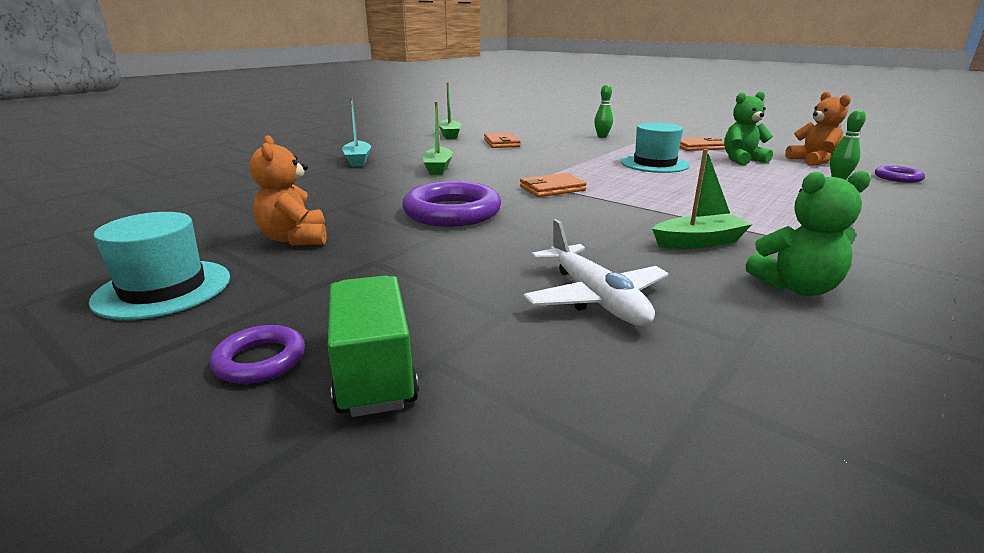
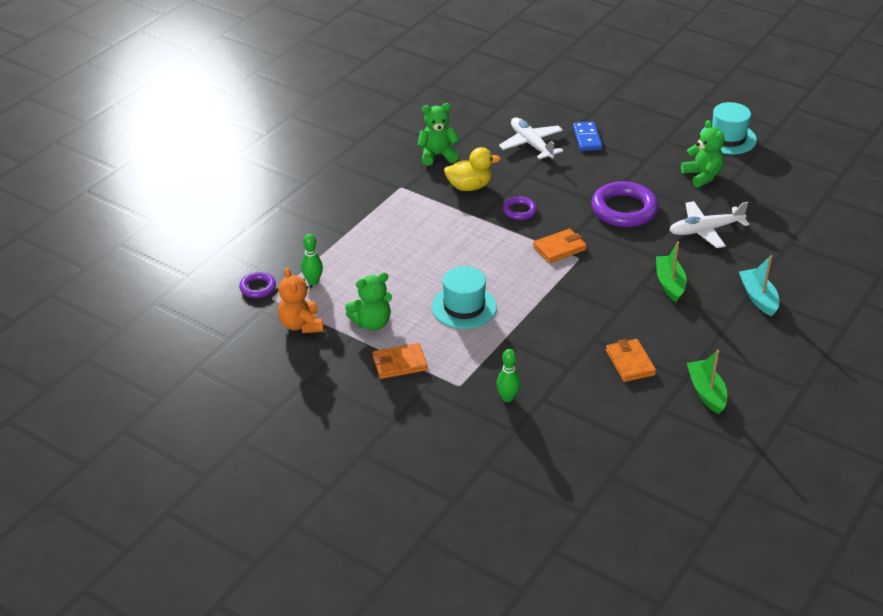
camera: 175 degrees right, 15 degrees up
purple ring [210,325,305,384] -> purple ring moved to [503,197,537,220]
orange teddy bear [250,135,327,246] -> green teddy bear [681,120,724,188]
green truck [327,276,419,417] -> none
green boat [652,149,753,249] -> yellow duck [444,147,501,191]
none -> blue domino [573,121,602,151]
none -> white plane [669,201,749,248]

